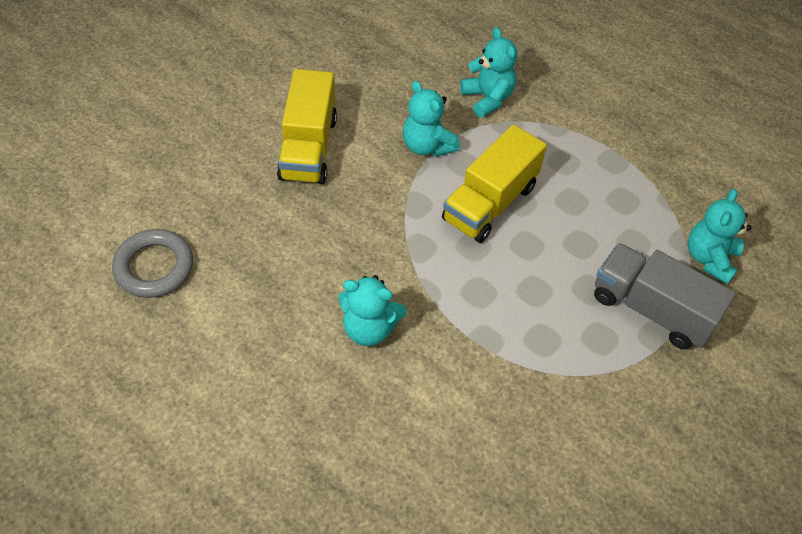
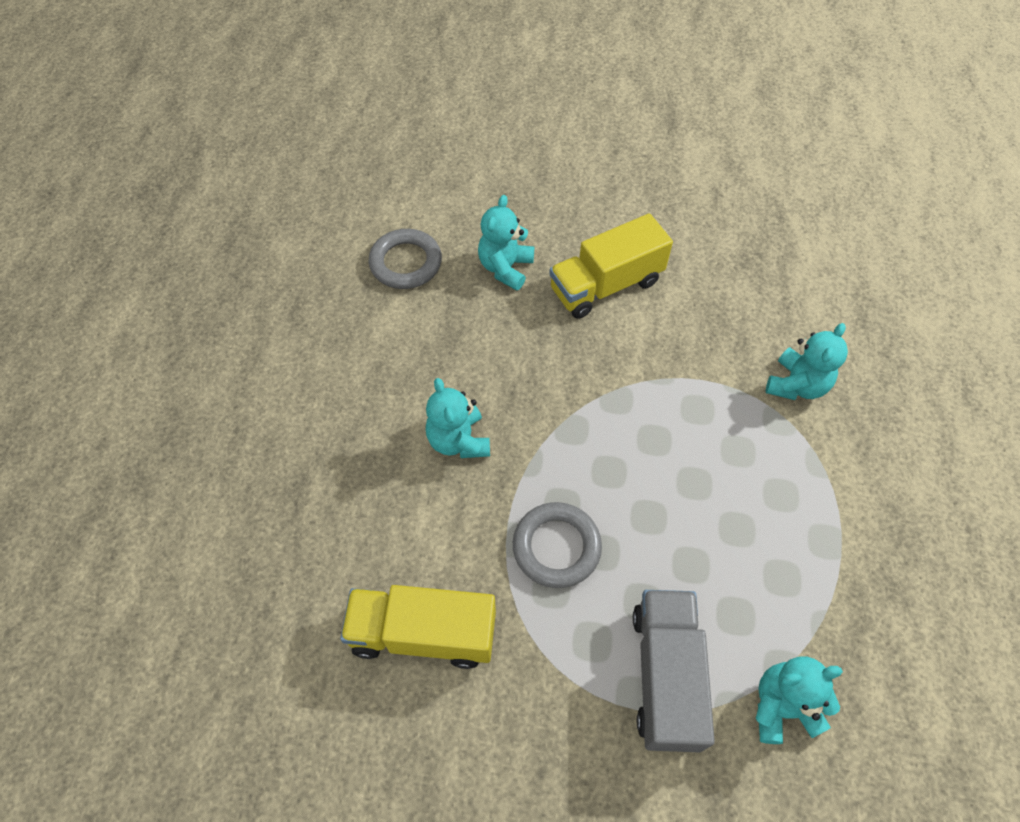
camera: 60 degrees right, 5 degrees up
turquoise teddy bear [403,81,460,157] -> turquoise teddy bear moved to [478,195,534,291]
yellow truck [442,124,547,243] -> yellow truck moved to [340,585,496,669]
none -> grey ring [513,502,602,588]

